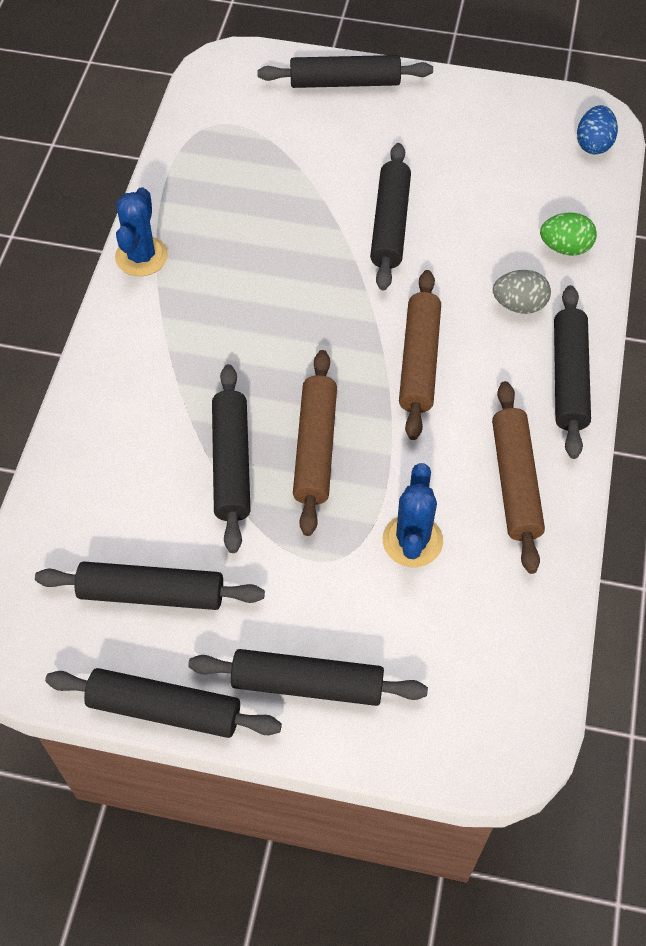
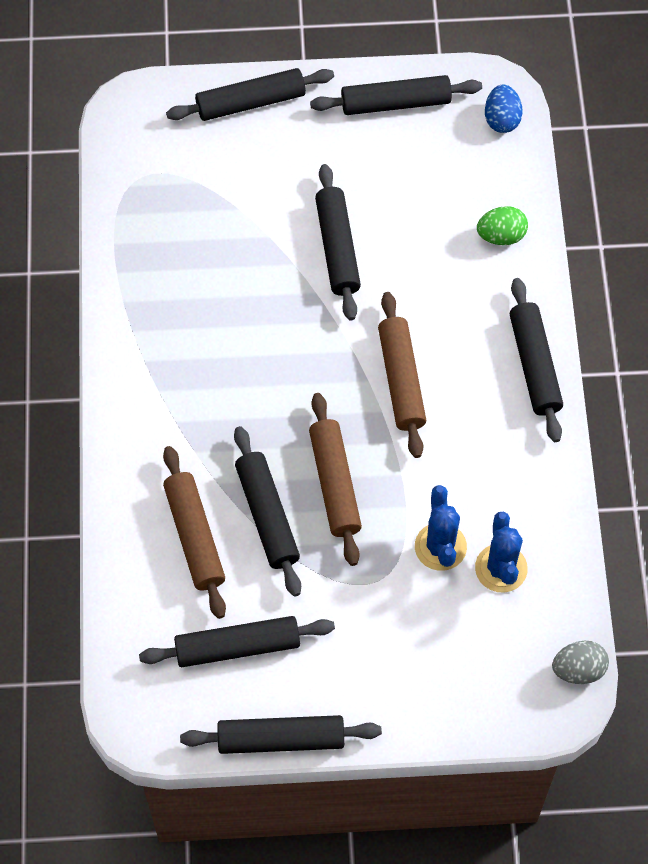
camera: 15 degrees left, 5 degrees up
blue cactus [115,187,168,276] -> blue cactus moved to [475,512,528,593]
black rolling pin [188,649,428,706] -> black rolling pin moved to [310,75,482,115]
brown rolling pin [492,381,545,574] -> brown rolling pin moved to [163,446,226,619]
grey egg [493,270,551,314] -> grey egg moved to [552,641,609,684]

